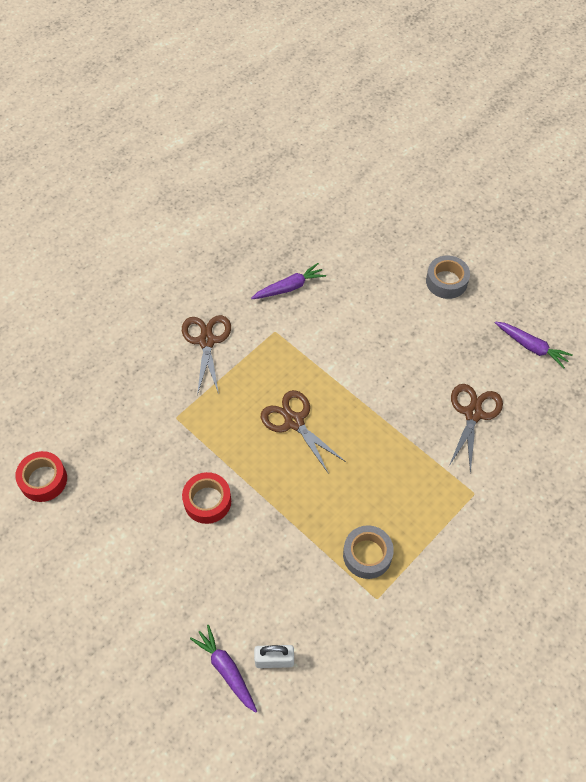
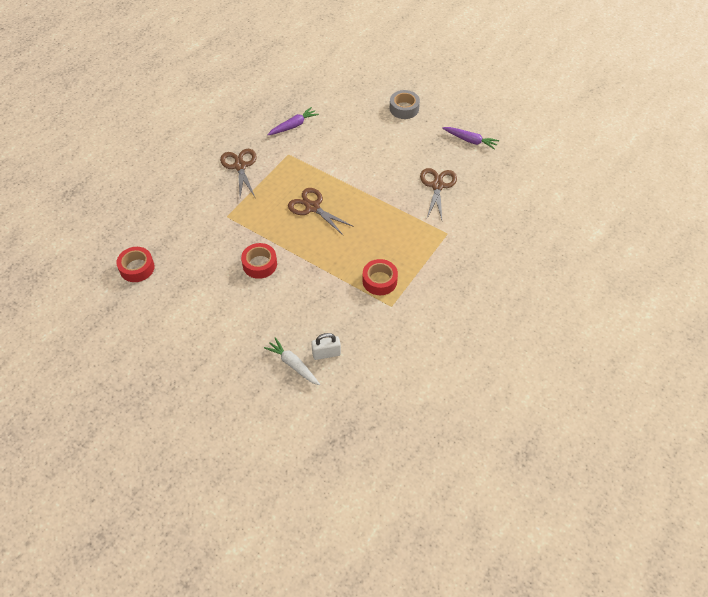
camera: 10 degrees left, 5 degrees down
purple carrot [190,625,257,713] -> white carrot [264,337,320,385]
grey tape [343,525,394,579] -> red tape [362,259,398,295]

